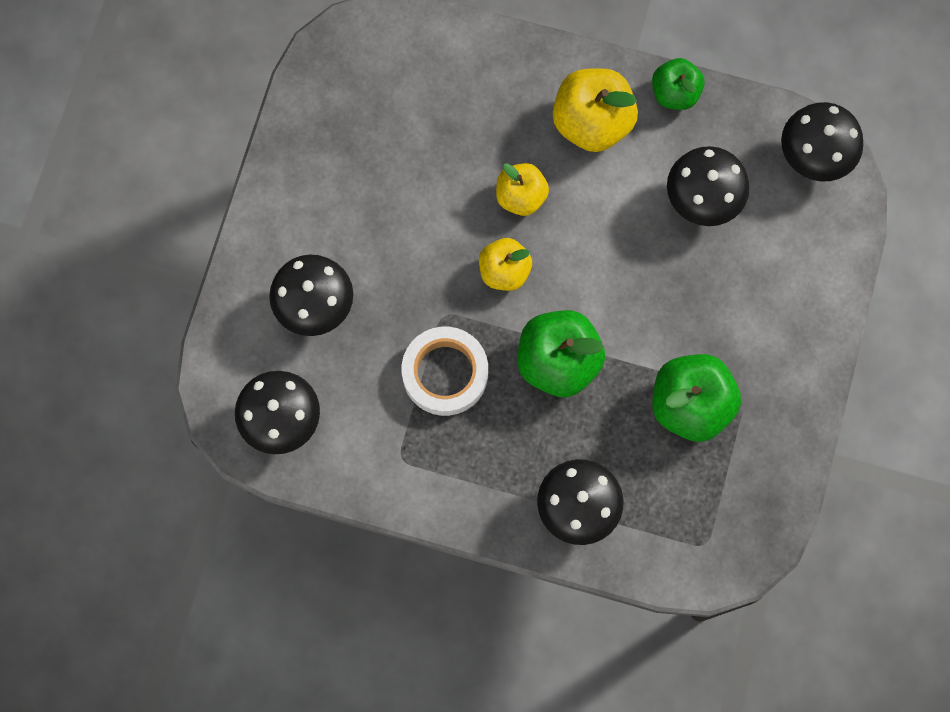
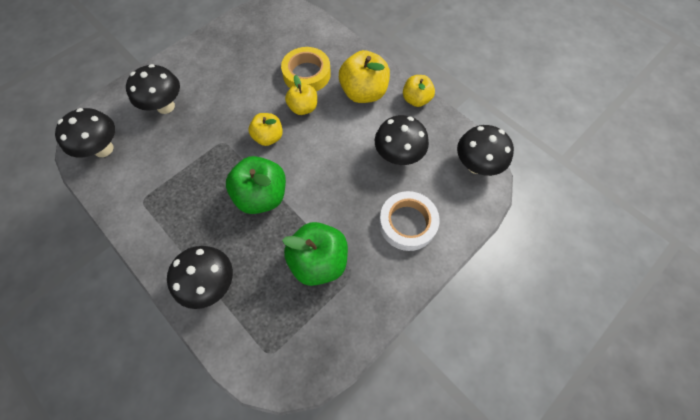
camera: 30 degrees right, 10 degrees down
white tape [402,327,488,416] -> white tape moved to [379,191,440,251]
green apple [652,58,705,110] -> yellow apple [403,75,435,107]
none -> yellow tape [281,47,331,91]

